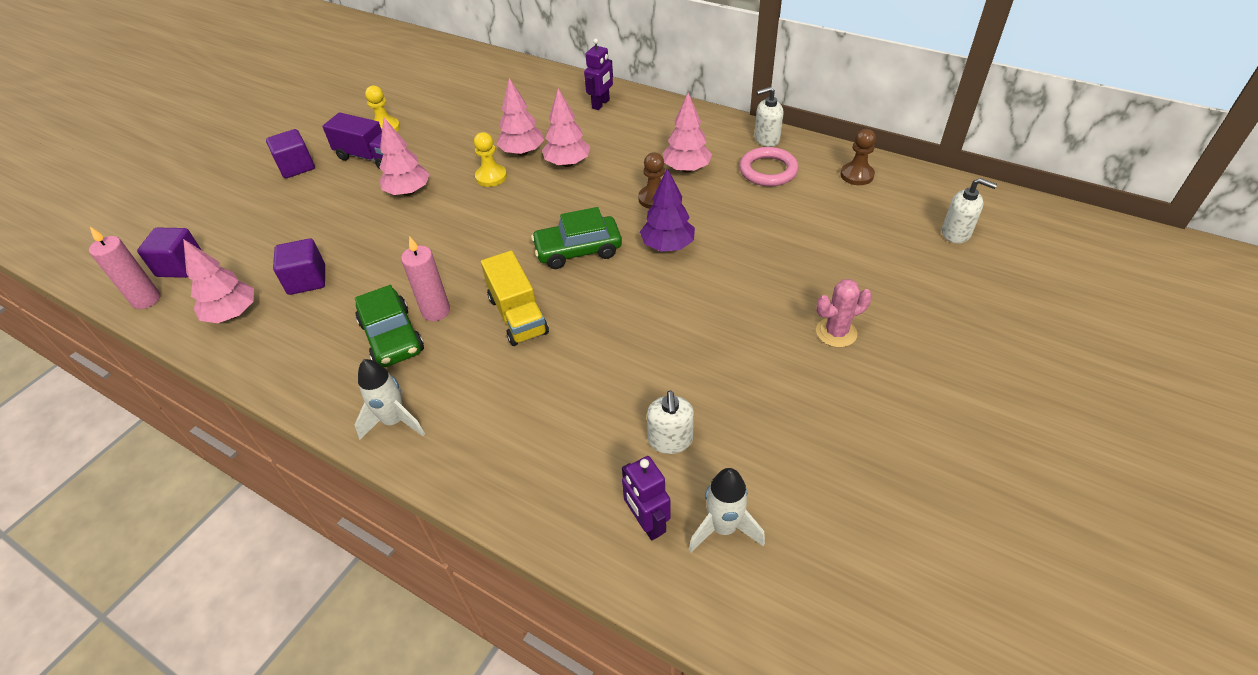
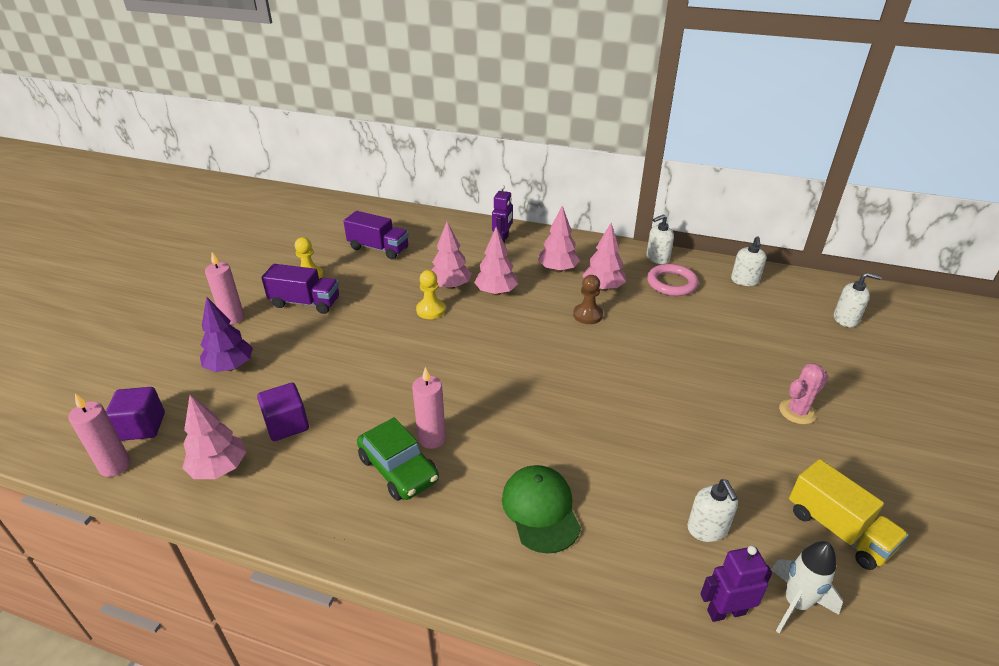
camera: 15 degrees left, 10 degrees down
purple cube [266,129,315,178] -> pink candle [205,252,244,325]
white rocket [354,359,425,440] -> none
pink tree [379,117,430,196] -> pink tree moved to [538,206,580,273]
yellow truck [481,250,549,346] -> yellow truck moved to [789,459,909,570]
green car [531,207,622,269] -> none
purple robot [622,456,670,541] -> purple robot turned 120 degrees clockwise [700,546,772,622]
purple tree [640,168,695,252] -> purple tree moved to [200,297,253,372]
brown pawn [841,129,876,185] -> white soap dispenser [731,236,766,286]
none -> purple truck [344,211,409,259]
none -> green cap [502,465,581,554]

